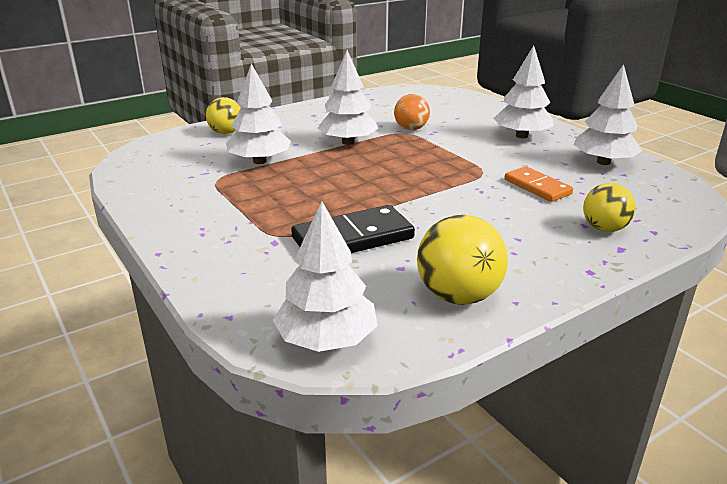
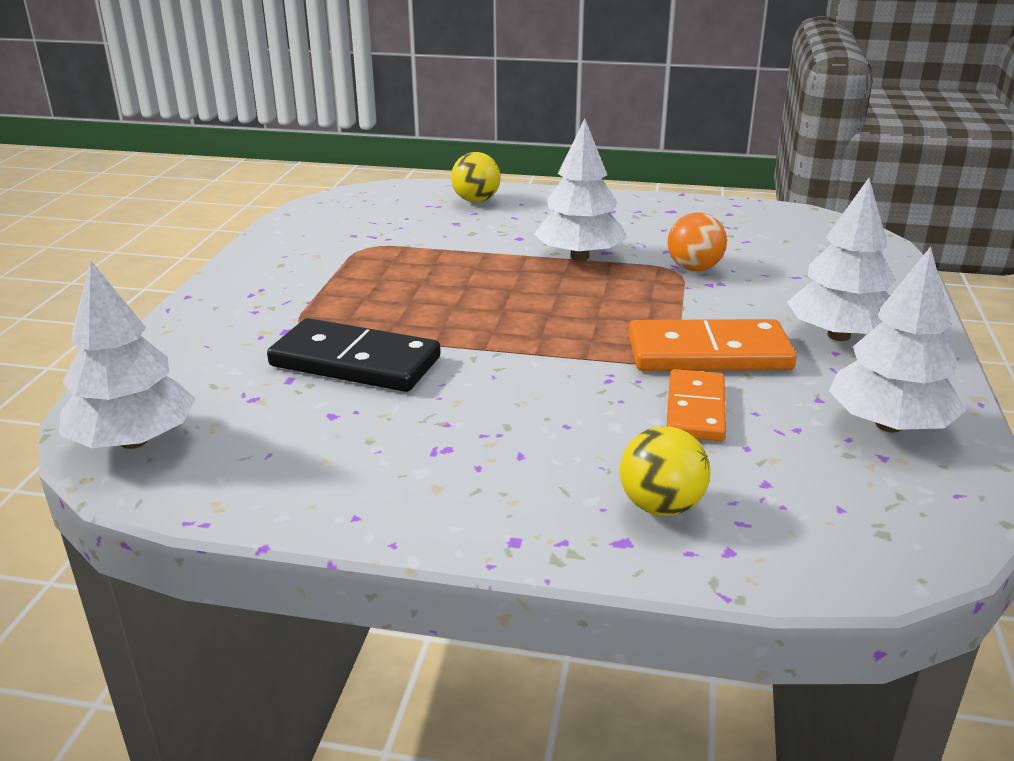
camera: 45 degrees right, 0 degrees up
white tree [226,64,291,164] -> none
yellow ball [417,215,508,305] -> none
none -> orange domino [628,319,797,371]

